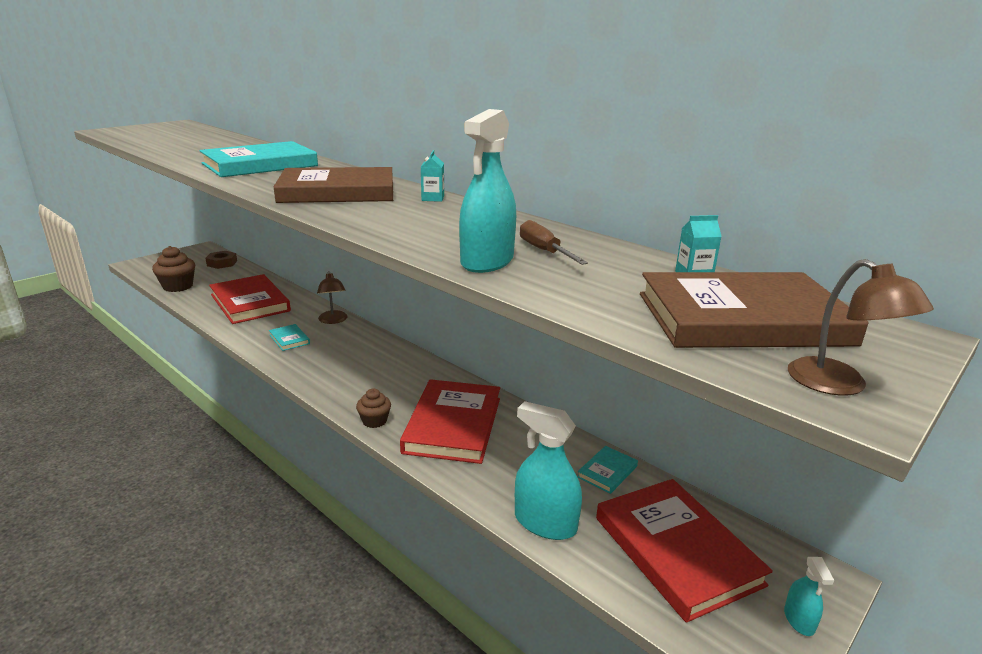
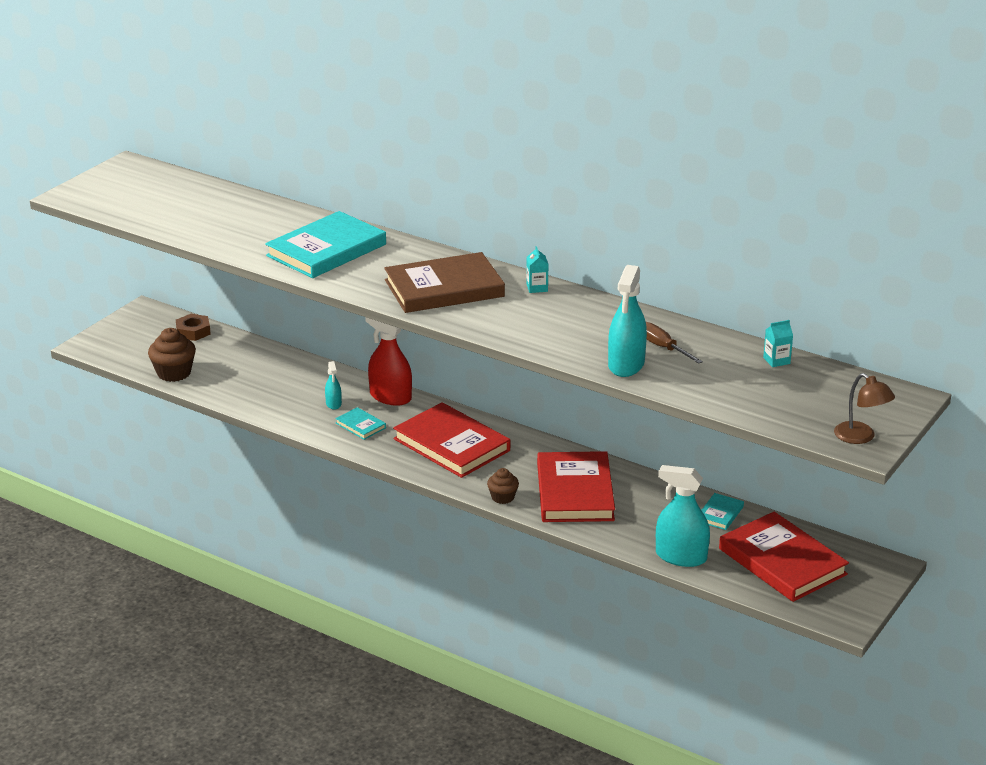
camera: 10 degrees left, 5 degrees up
red book [209,274,291,324] -> red book moved to [393,402,510,478]
brown lamp [317,271,347,324] -> red spray bottle [365,317,412,406]
brown book [640,272,869,348] -> none
turquoise spray bottle [784,557,834,636] -> turquoise spray bottle moved to [325,361,342,410]

